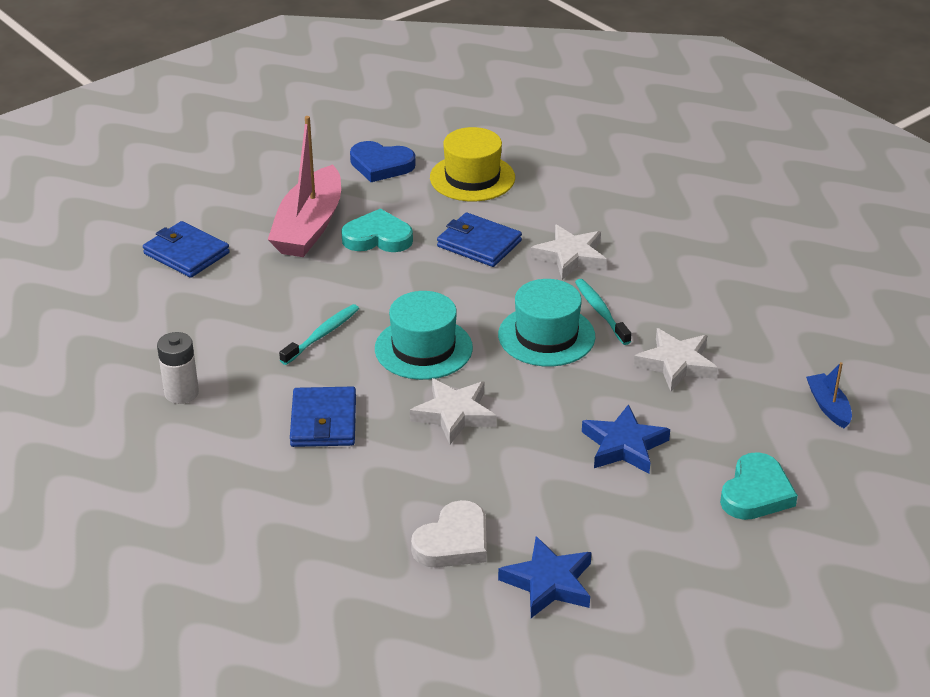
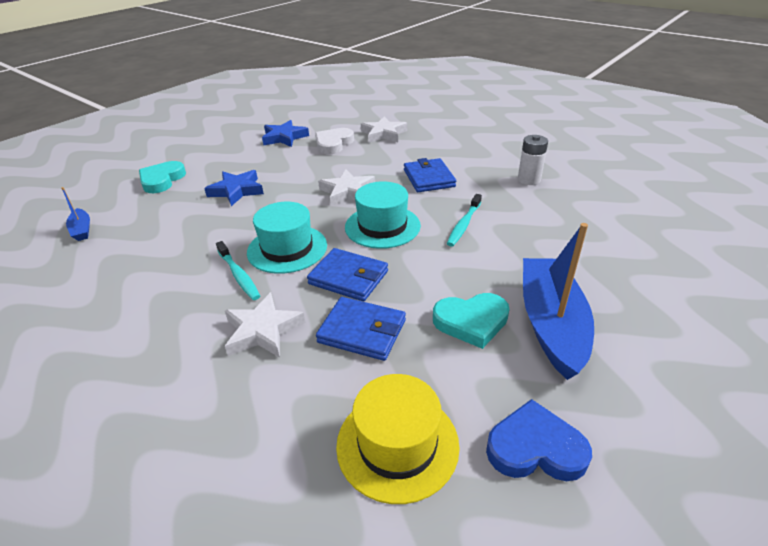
camera: 170 degrees right, 0 degrees up
blue wallet [143,221,230,278] -> blue wallet moved to [307,248,388,301]
pink boat [268,116,341,257] -> blue boat [523,223,594,380]
white star [633,328,718,392] -> white star moved to [361,117,407,143]

